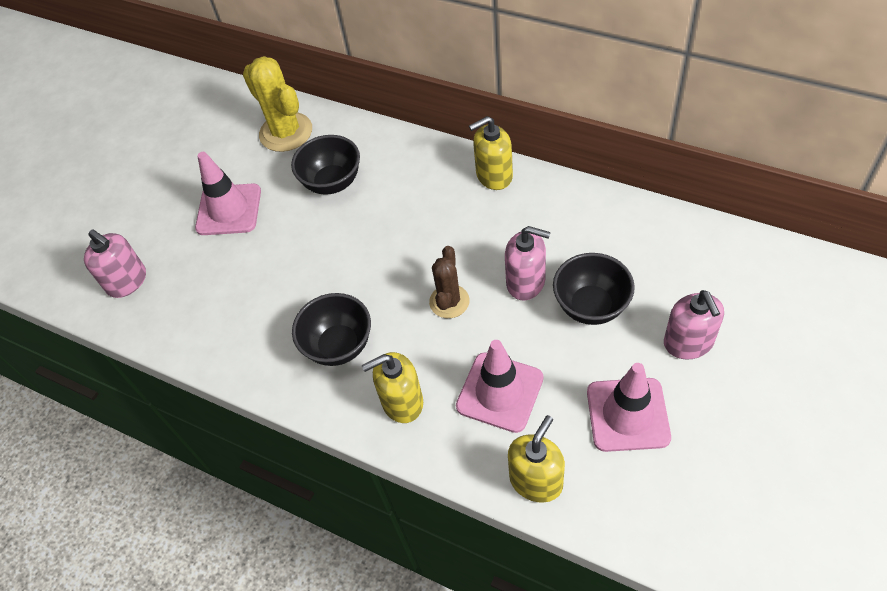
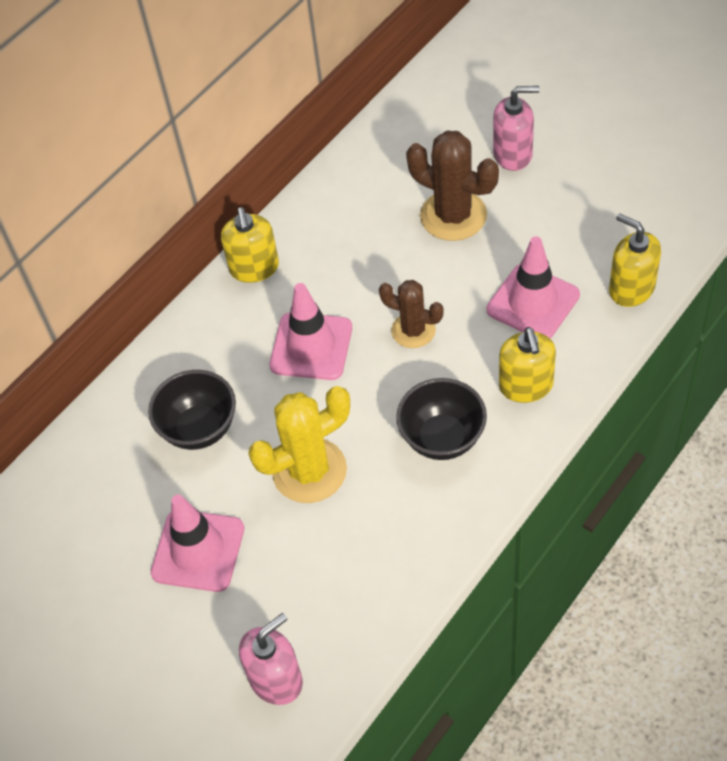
camera: 80 degrees left, 0 degrees up
yellow cactus [243,56,312,152] -> yellow cactus moved to [249,386,350,503]
pink soap dispenser [505,226,551,301] -> none
black bowl [553,253,635,325] -> brown cactus [406,130,499,241]
pink traffic cone [587,363,671,452] -> pink traffic cone moved to [269,283,352,380]

